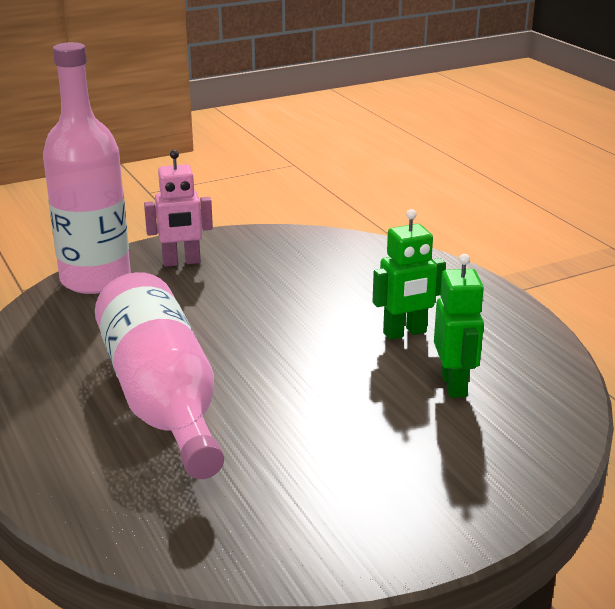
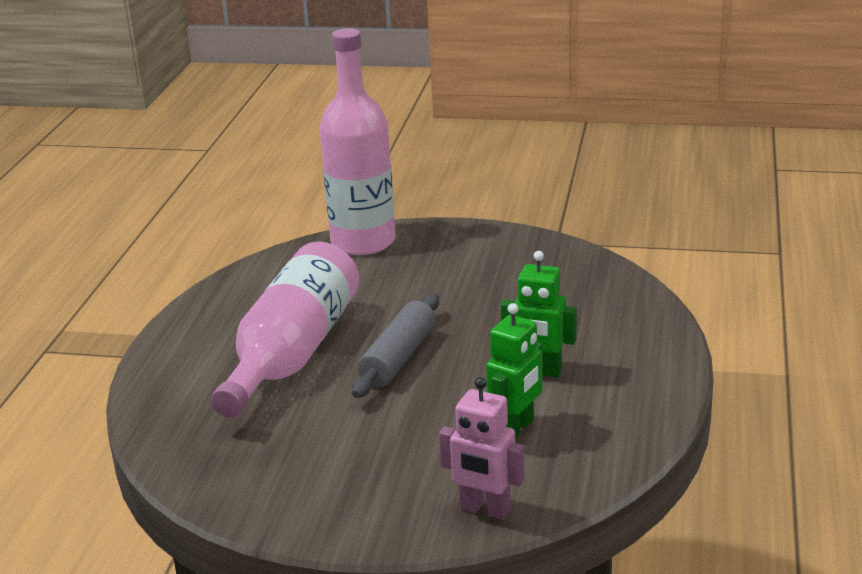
camera: 40 degrees right, 0 degrees up
pink robot [144,150,213,267] -> pink robot moved to [439,377,524,520]
none -> grey rolling pin [352,293,439,398]

